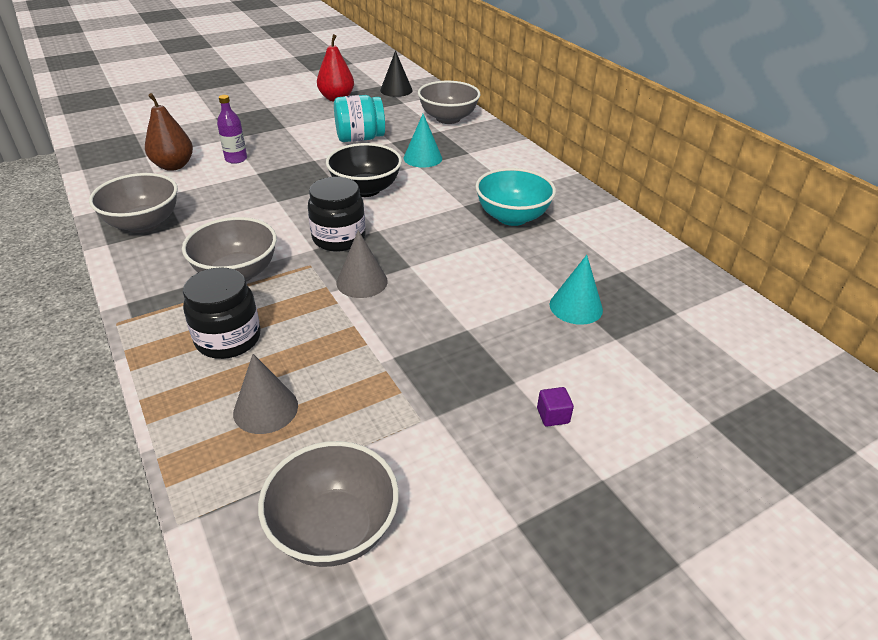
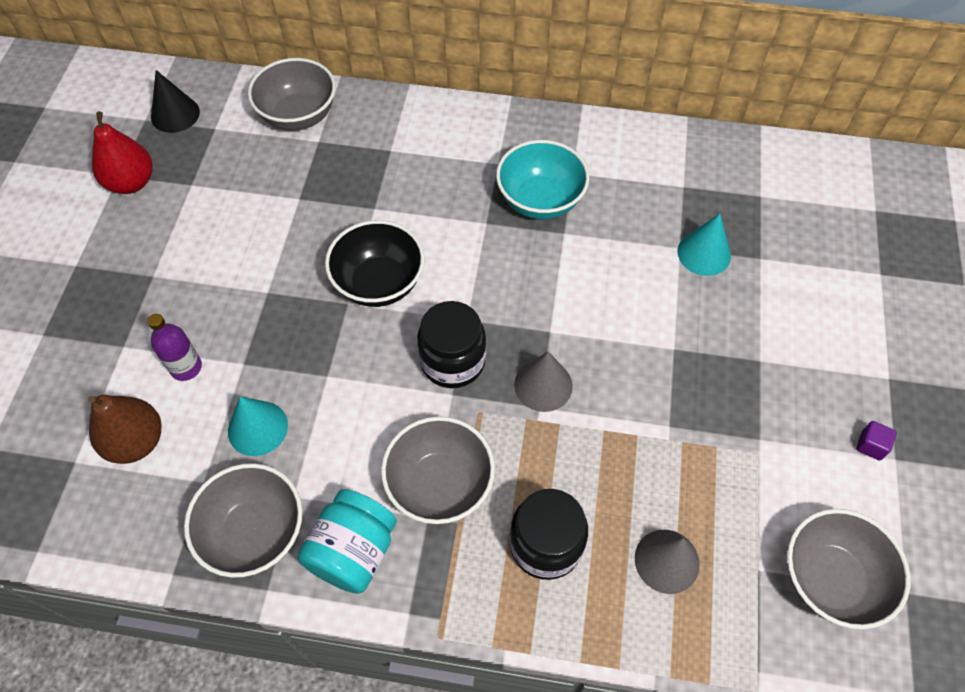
camera: 50 degrees left, 20 degrees up
turquoise jar [334,95,385,142] -> turquoise jar moved to [297,489,397,594]
turquoise cone [403,114,442,168] -> turquoise cone moved to [228,397,288,456]
purple cube [537,387,574,427] -> purple cube moved to [856,421,897,461]

